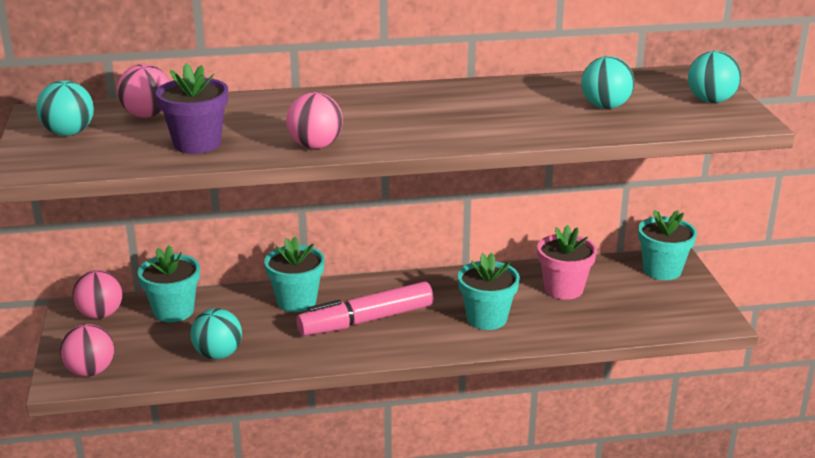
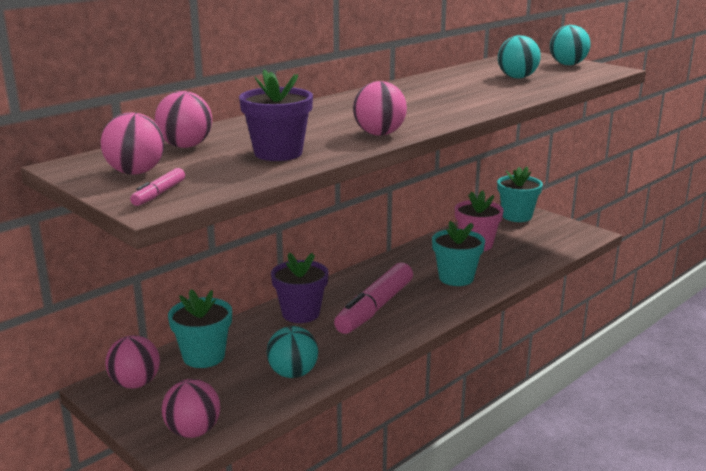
camera: 35 degrees left, 5 degrees down
turquoise ball [36,80,94,136] -> pink ball [100,112,164,175]
turquoise flower pot [264,237,325,312] -> purple flower pot [271,252,329,323]
none -> pink marker [130,168,185,206]

